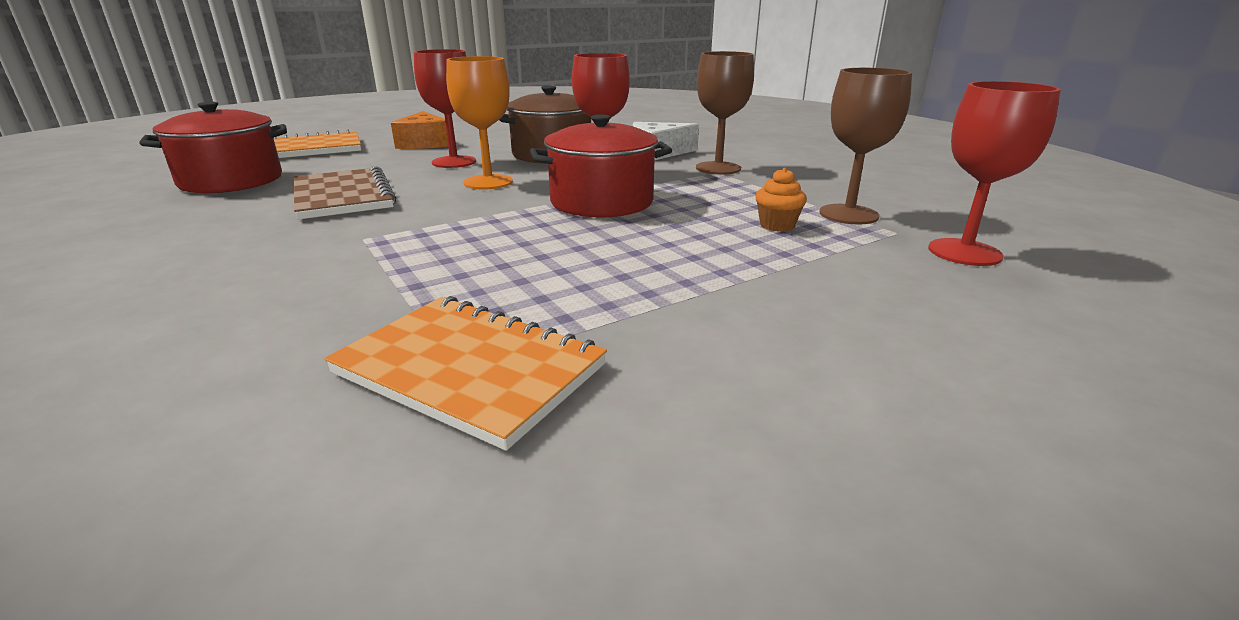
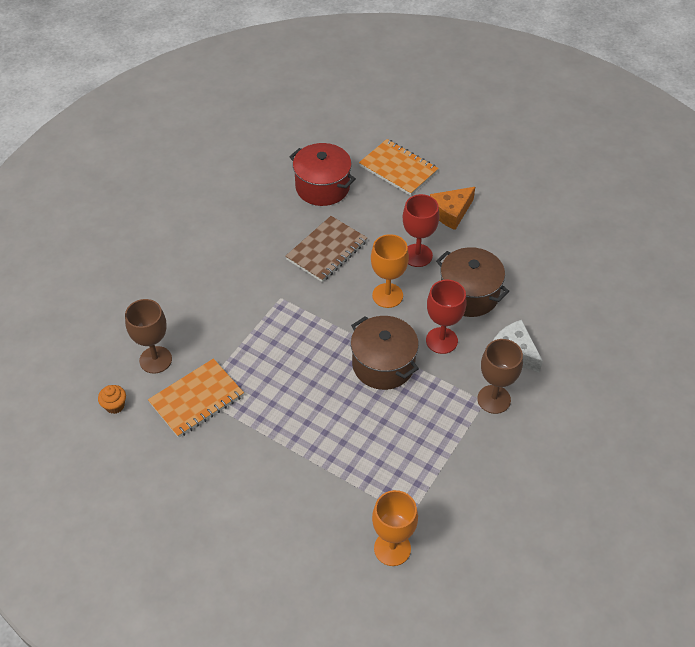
camera: 65 degrees right, 25 degrees up
orange notebook [324,296,607,451] -> orange notebook turned 45 degrees clockwise [148,358,244,438]
red pot [530,115,672,218] -> brown pot [351,316,419,390]
orange cupcake [755,168,807,232] -> orange cupcake moved to [98,385,126,414]
brown goblet [819,68,912,224] -> brown goblet moved to [125,299,172,374]
red goblet [928,81,1061,266] -> orange goblet [372,490,418,566]

